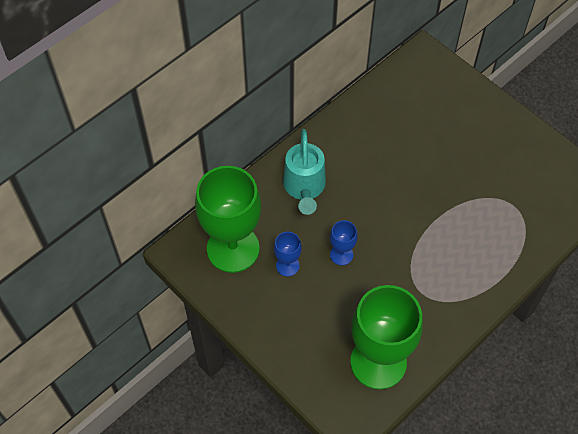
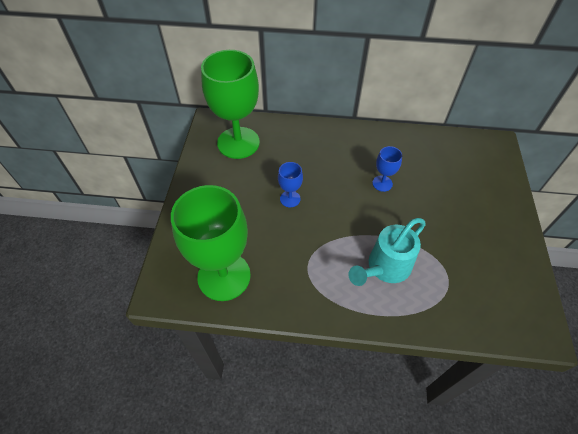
camera: 50 degrees right, 5 degrees down
blue goblet [274,232,302,276] -> blue goblet moved to [372,146,402,192]
turquoise watering can [283,129,326,215] -> turquoise watering can moved to [348,218,426,286]

